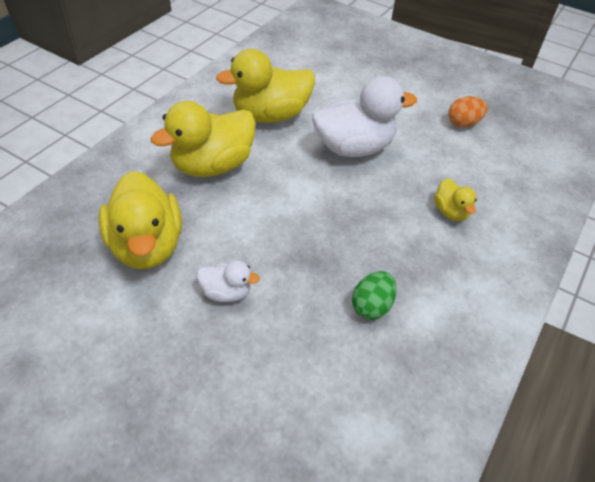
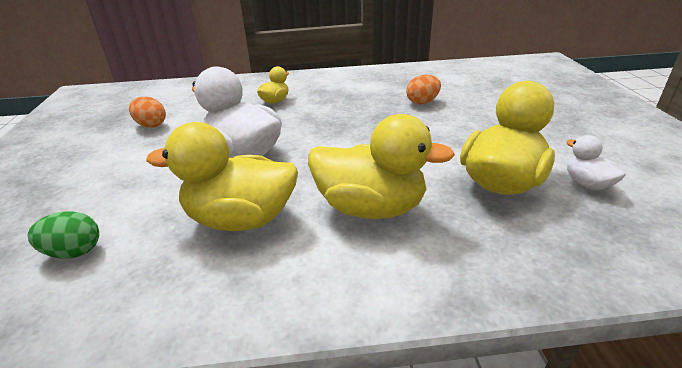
camera: 125 degrees left, 15 degrees down
white duck [197,261,260,302] -> white duck moved to [566,135,626,190]
yellow duck [216,49,315,123] -> yellow duck turned 150 degrees clockwise [146,122,298,231]
green egg [352,271,397,320] -> green egg moved to [28,211,99,259]
none -> orange egg [406,75,441,104]

